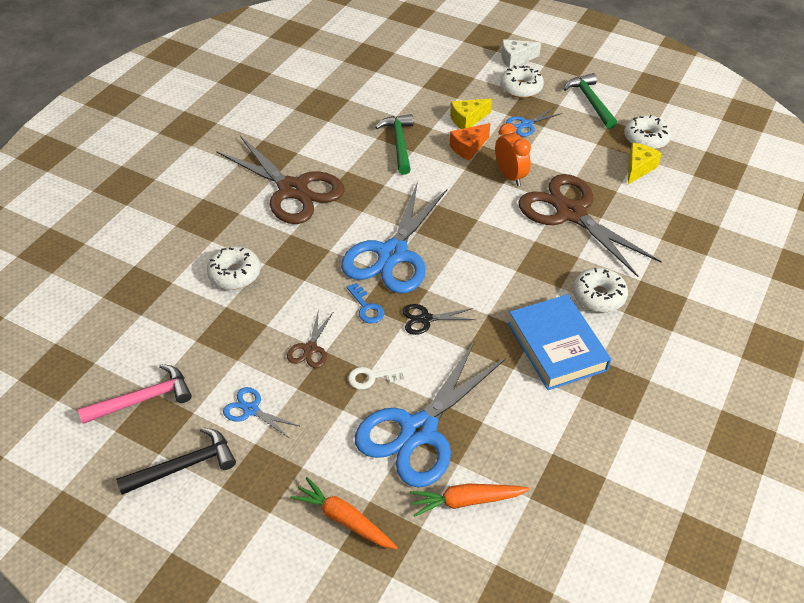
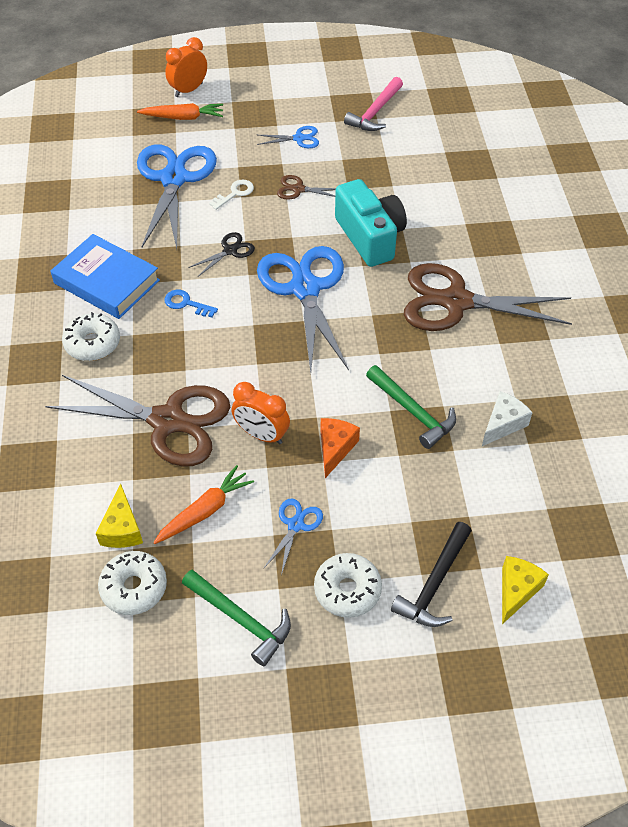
camera: 145 degrees right, 5 degrees up
black hammer [116,427,236,495] -> black hammer moved to [391,522,472,627]
white donut [207,246,261,290] -> none
brown scissors [287,312,333,368] -> brown scissors turned 60 degrees counterclockwise [277,175,336,200]
blue key [346,283,384,323] -> blue key moved to [164,290,218,317]
orange carrot [410,484,530,516] -> orange carrot moved to [153,465,254,544]
yellow cheese [450,98,492,129] -> yellow cheese moved to [502,556,549,624]
white cheese [501,39,541,69] -> white cheese moved to [482,391,533,446]
none -> orange clock [165,37,207,97]
none -> turquoise camera [335,179,407,267]

